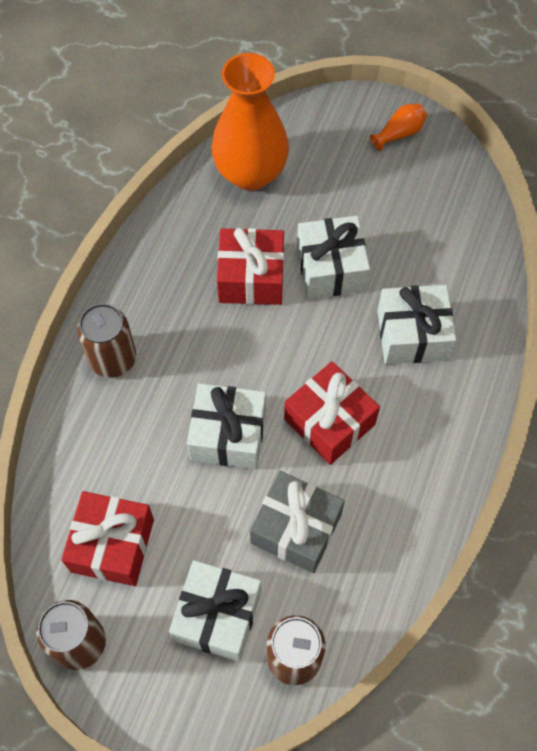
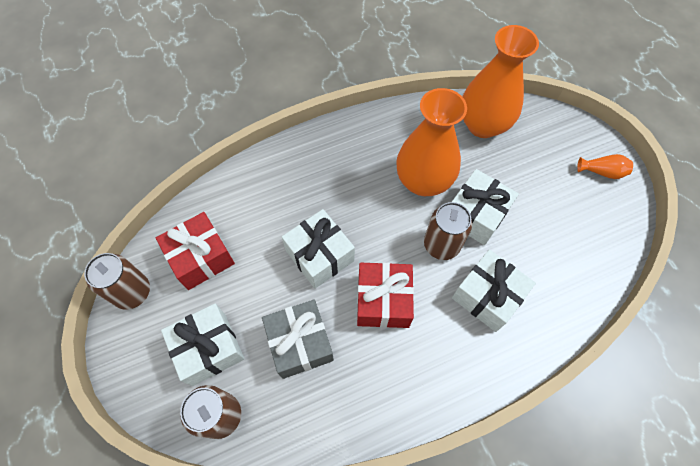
camera: 45 degrees right, 0 degrees up
brown can [77,303,136,378] -> brown can moved to [424,202,472,260]
red gift [217,228,284,305] -> orange vase [396,88,467,196]

